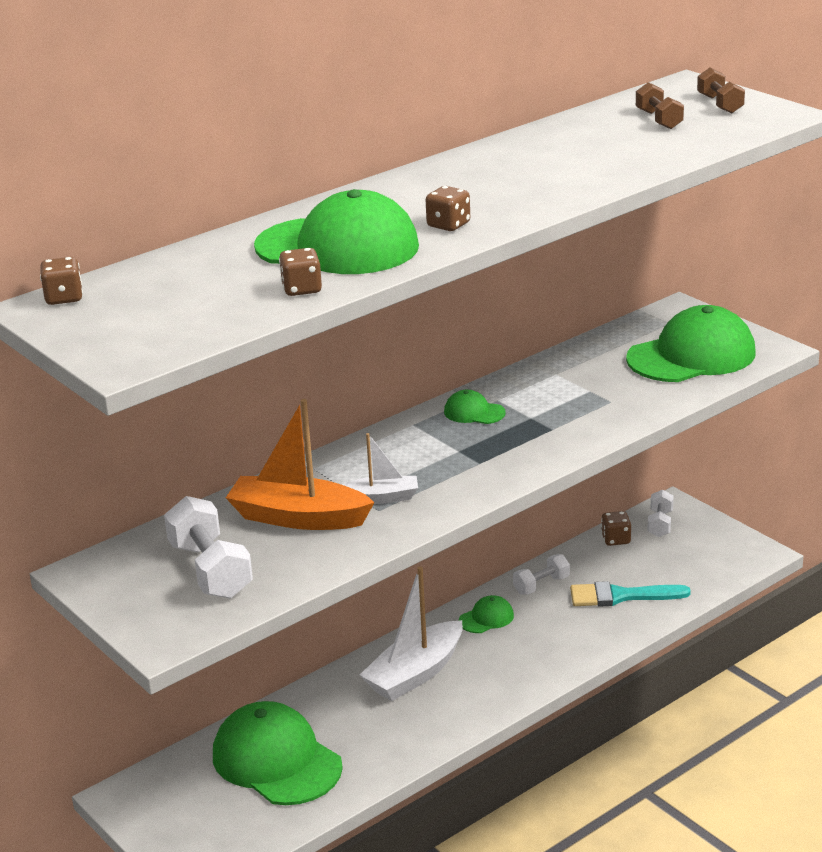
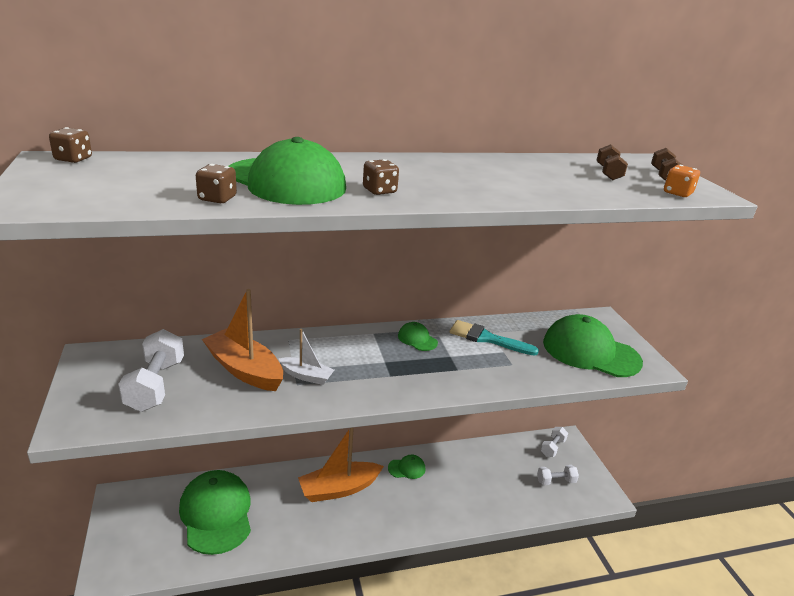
camera: 20 degrees right, 0 degrees up
white boat [360,566,463,701] -> orange boat [298,427,384,502]
white dumbbell [513,554,570,595] -> white dumbbell moved to [537,465,579,485]
turquoise brush [570,581,691,607] -> turquoise brush moved to [450,320,539,356]
brown dice [601,511,631,546] -> none
green cap [626,305,756,382] -> green cap turned 150 degrees counterclockwise [543,314,643,377]
none -> orange dice [664,165,700,197]

